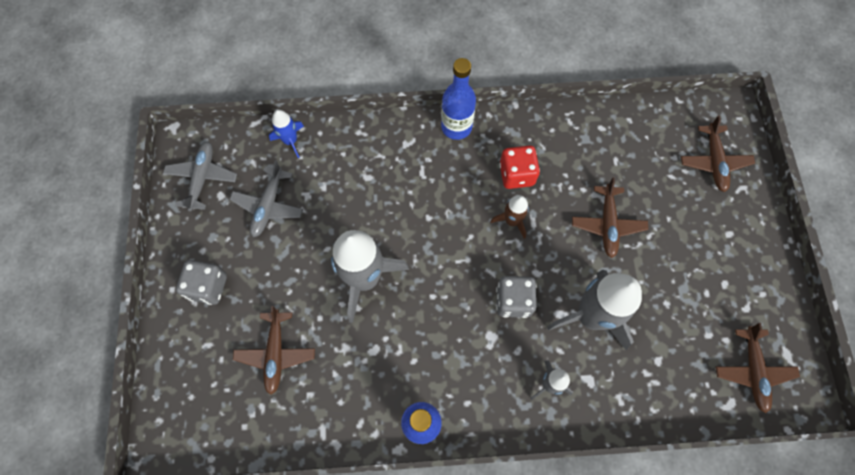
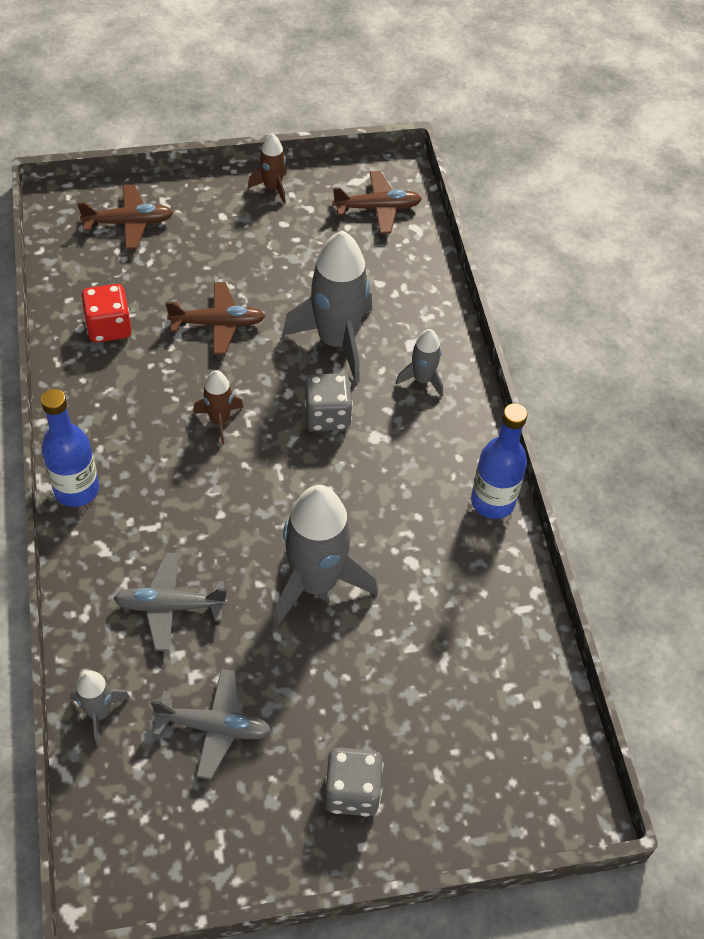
camera: 100 degrees left, 15 degrees down
grey plane [163,142,237,212] -> grey plane moved to [113,553,228,651]
brown plane [233,306,315,395] -> none
blue rocket [269,110,304,158] -> grey rocket [70,670,130,745]
red dice [499,146,540,189] -> red dice moved to [81,284,132,343]
none -> brown rocket [248,133,287,204]

